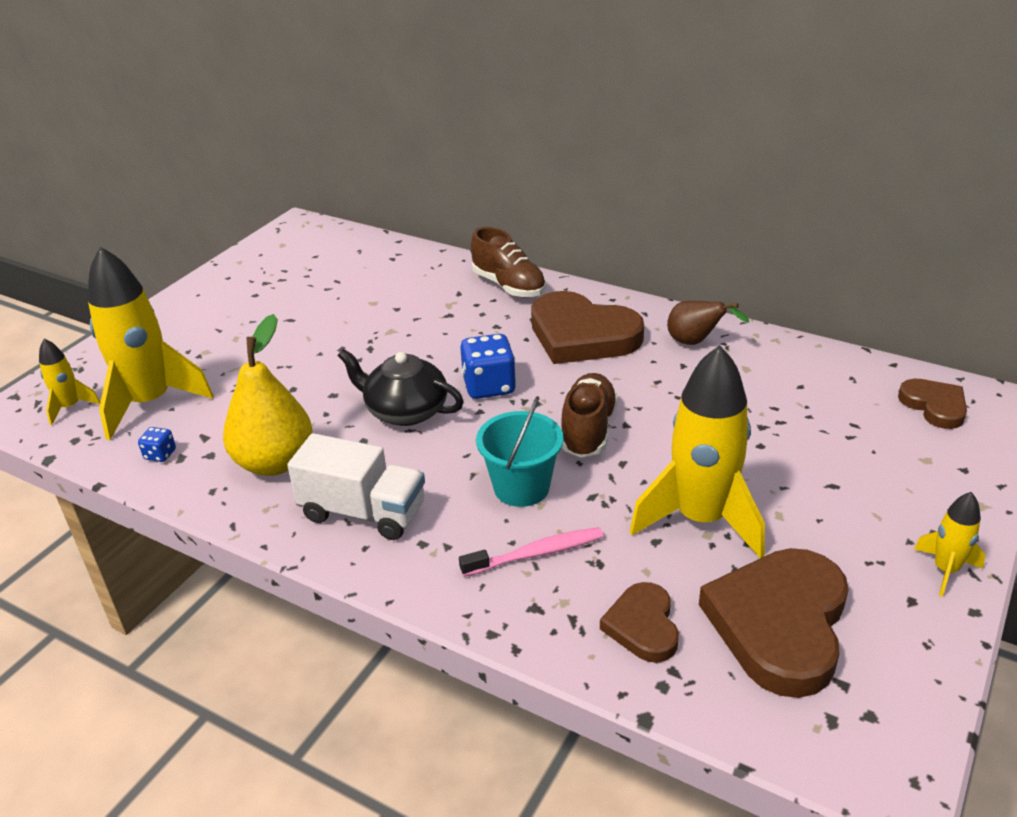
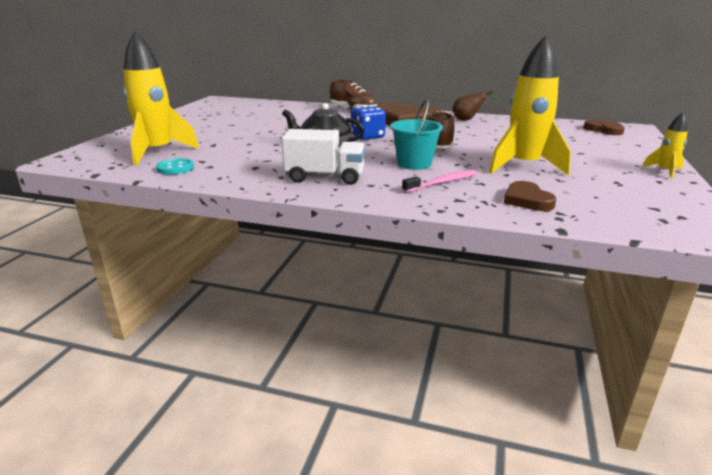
camera: 15 degrees left, 10 degrees down
yellow rocket [39,339,100,425] -> none
blue dice [138,427,176,462] -> turquoise button [156,158,194,175]
yellow pear [223,314,313,476] -> none
brown heart [699,548,848,698] -> none

